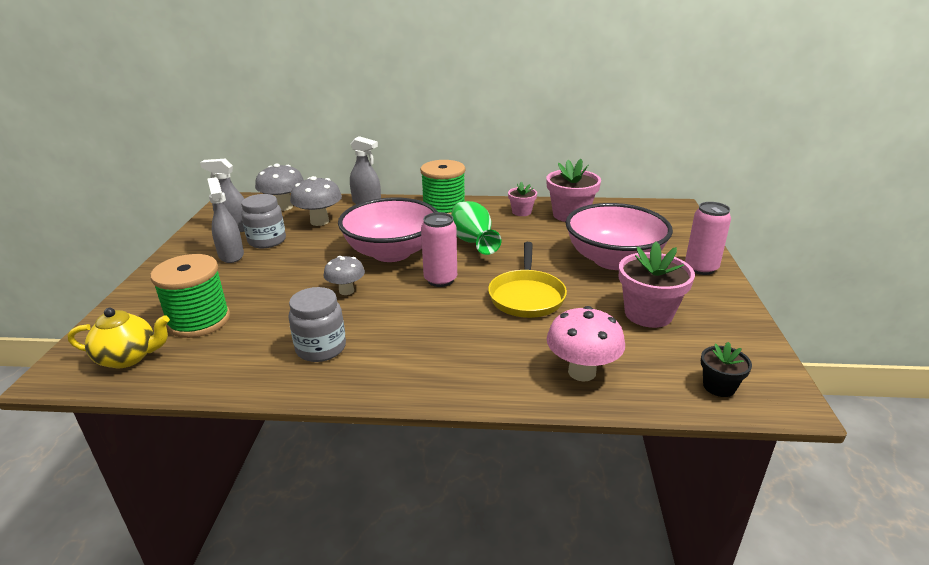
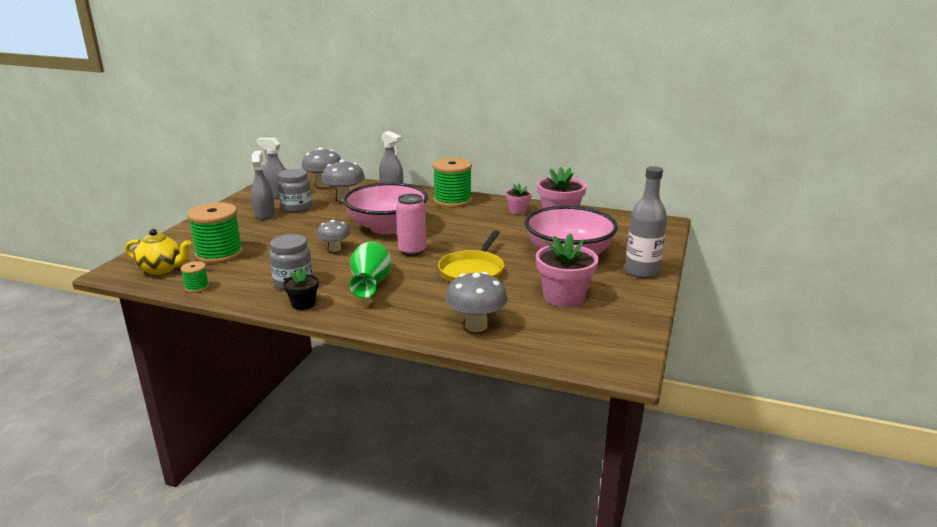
camera: 15 degrees right, 5 degrees down
green vase [451,201,501,255] -> green vase moved to [349,241,391,298]
pink mushroom [547,306,625,382] -> grey mushroom [445,272,508,332]
pink can [685,202,731,275] -> grey bottle [625,166,667,278]
black flower pot [701,342,752,397] -> black flower pot moved to [283,269,319,310]
none -> green spool [180,261,209,293]

